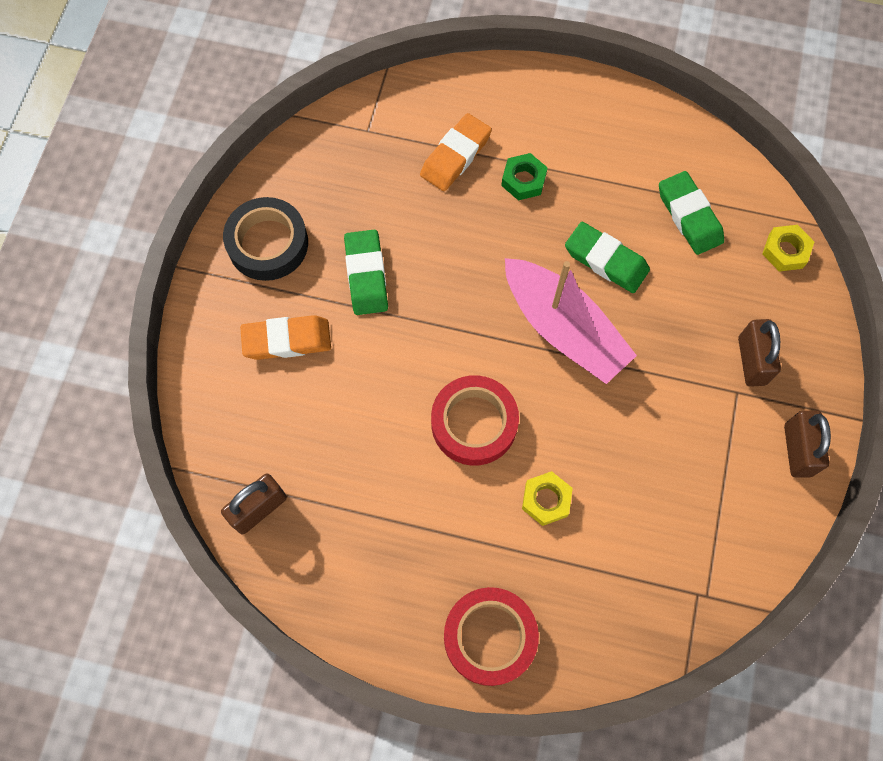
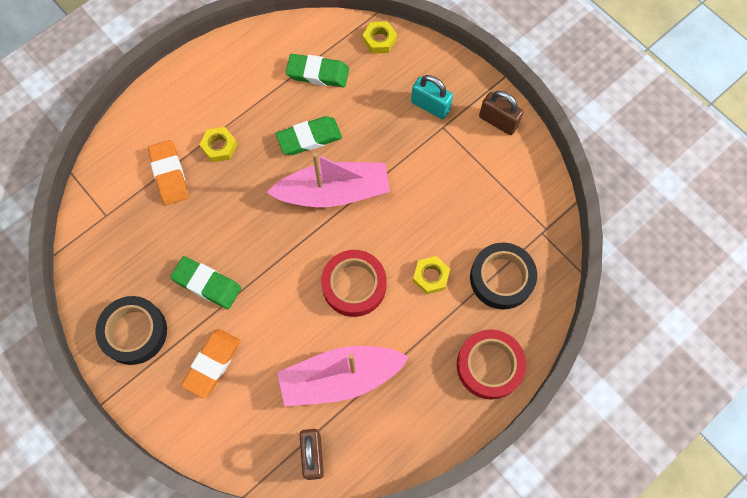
camera: 55 degrees left, 0 degrees up
green nut [501,153,548,200] -> yellow nut [200,127,237,162]
brown padlock [738,319,781,387] -> turquoise padlock [411,75,453,119]
none -> pink boat [277,346,409,407]
none -> black tape [470,243,537,310]

